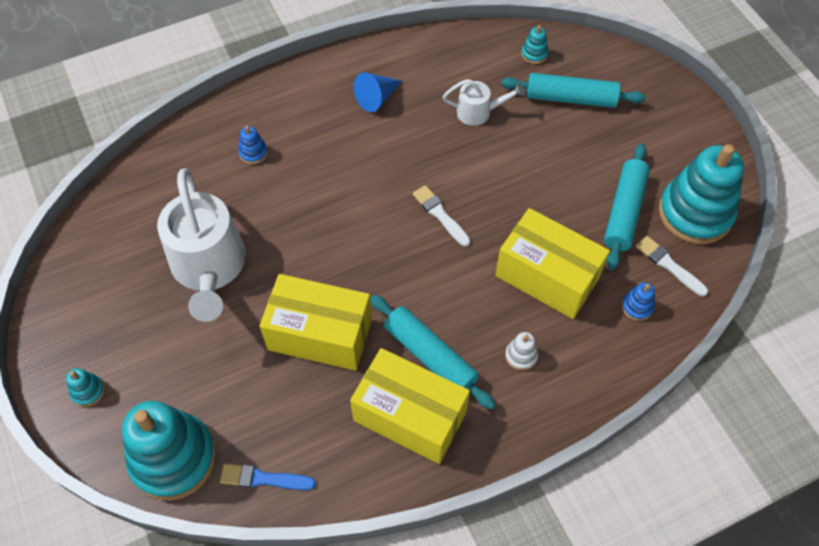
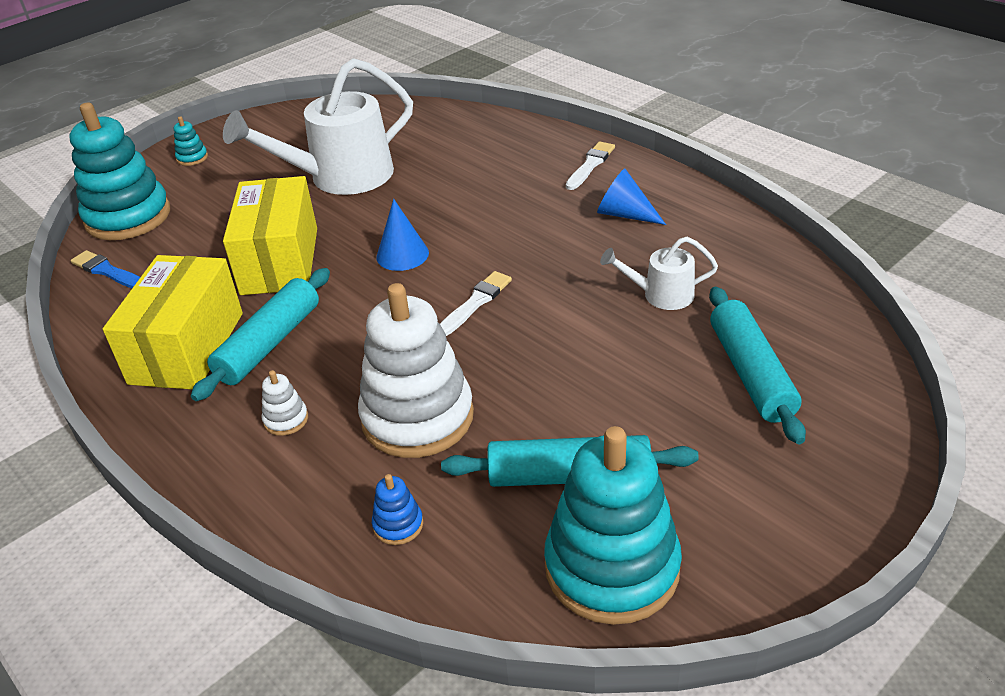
camera: 75 degrees right, 20 degrees down
blue brush [220,464,316,490] -> blue brush turned 45 degrees counterclockwise [71,250,140,288]
blue stacking toy [238,126,268,164] -> none
white watering can [443,79,525,126] -> white watering can turned 105 degrees clockwise [600,237,718,310]
yellow box [495,208,610,319] -> white stacking toy [358,283,474,458]
turquoise stacking toy [521,25,549,64] -> none
white brush [636,236,708,296] -> white brush moved to [566,141,615,190]
none -> blue cone [376,199,429,271]

